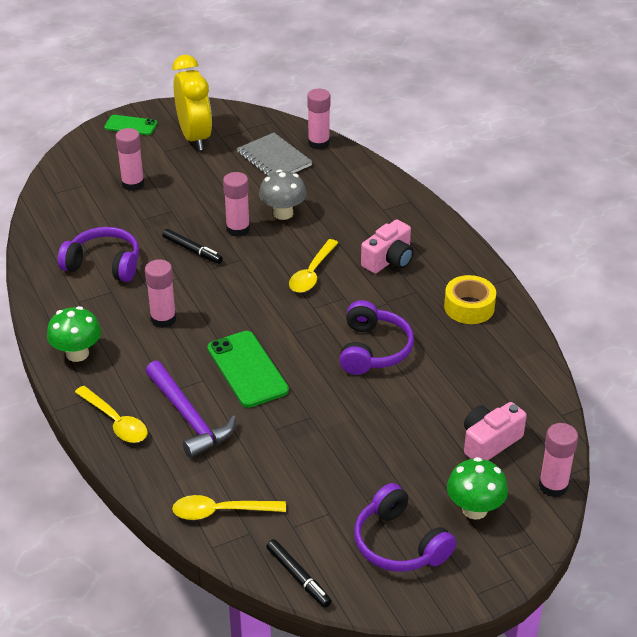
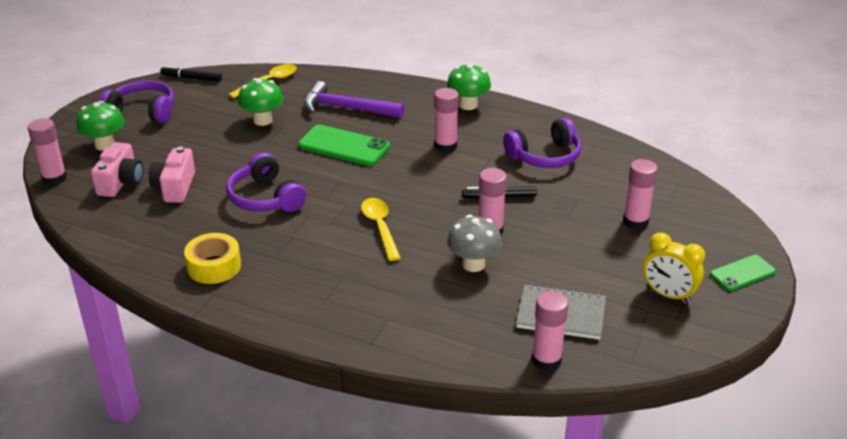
camera: 140 degrees right, 5 degrees down
yellow spoon [75,386,148,443] -> none
yellow clock [173,55,212,151] -> yellow clock [643,233,705,303], size x0.66
pink camera [361,220,414,274] -> pink camera moved to [149,146,195,203]
none -> green mushroom [238,78,283,126]

